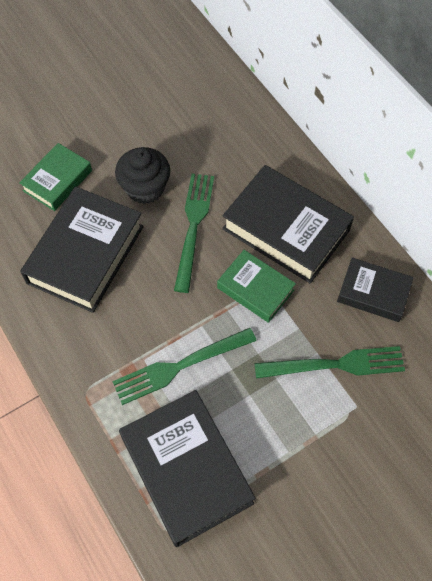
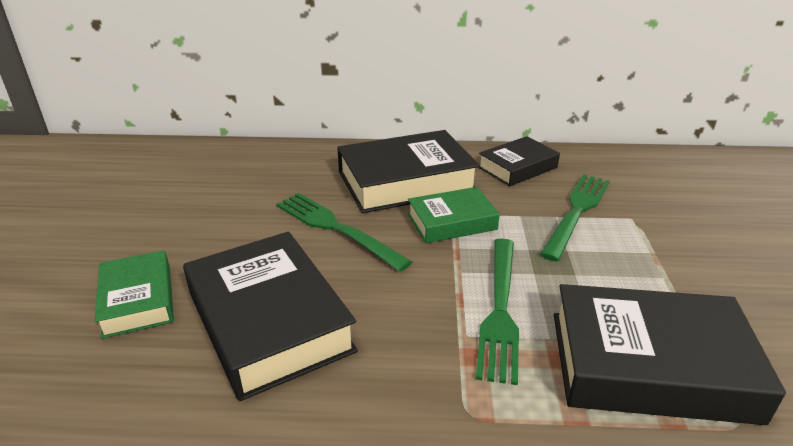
camera: 55 degrees left, 30 degrees down
black cupcake [115,147,170,204] -> none

